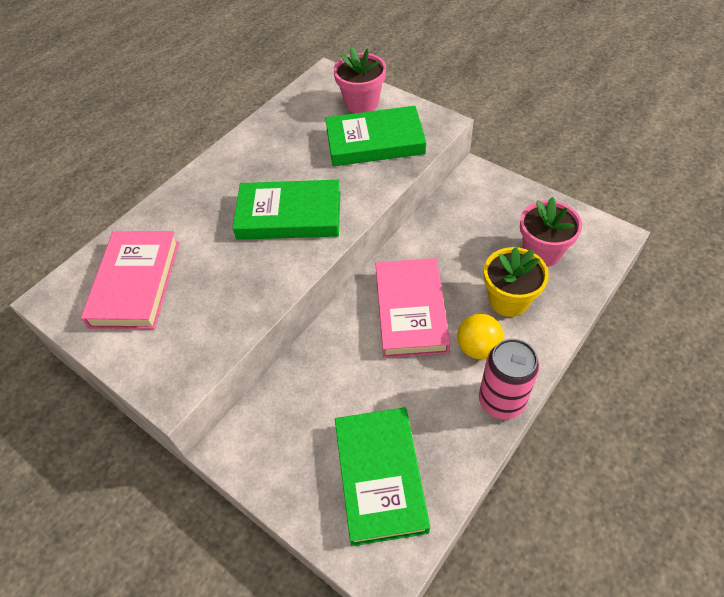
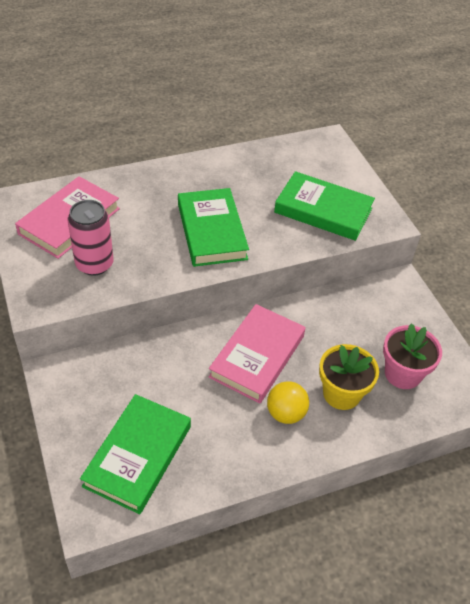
camera: 25 degrees right, 5 degrees down
green book [232,180,340,240] -> green book turned 45 degrees clockwise [178,188,249,267]
pink flower pot [333,47,386,113] -> none
pink can [479,339,540,419] -> pink can moved to [67,200,114,276]

